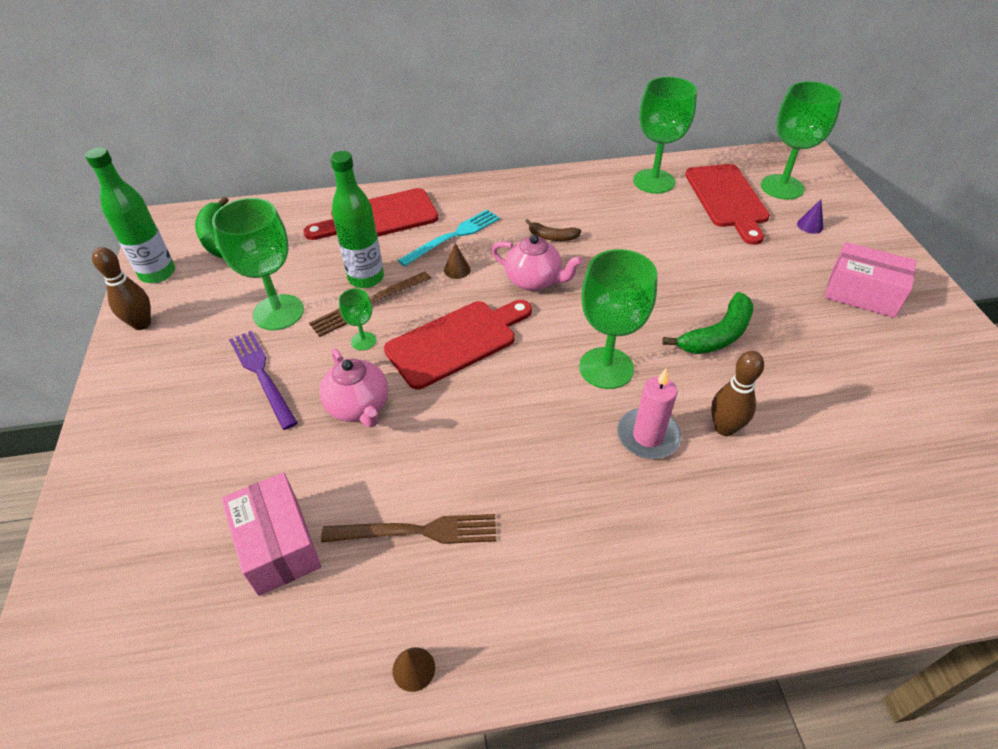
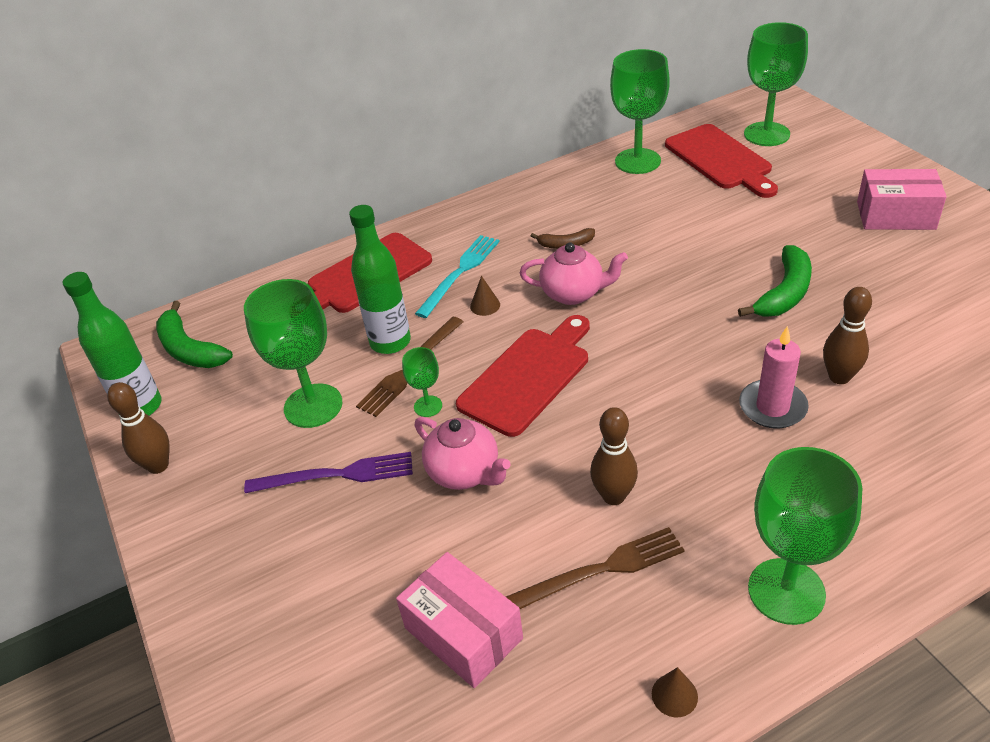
camera: 15 degrees left, 5 degrees down
purple fork [229,331,298,430] -> purple fork turned 135 degrees clockwise [244,452,413,493]
green goblet [579,249,657,389] -> green goblet moved to [748,447,863,625]
purple cone [797,199,823,234] -> none
none -> brown bowling pin [590,407,638,505]

